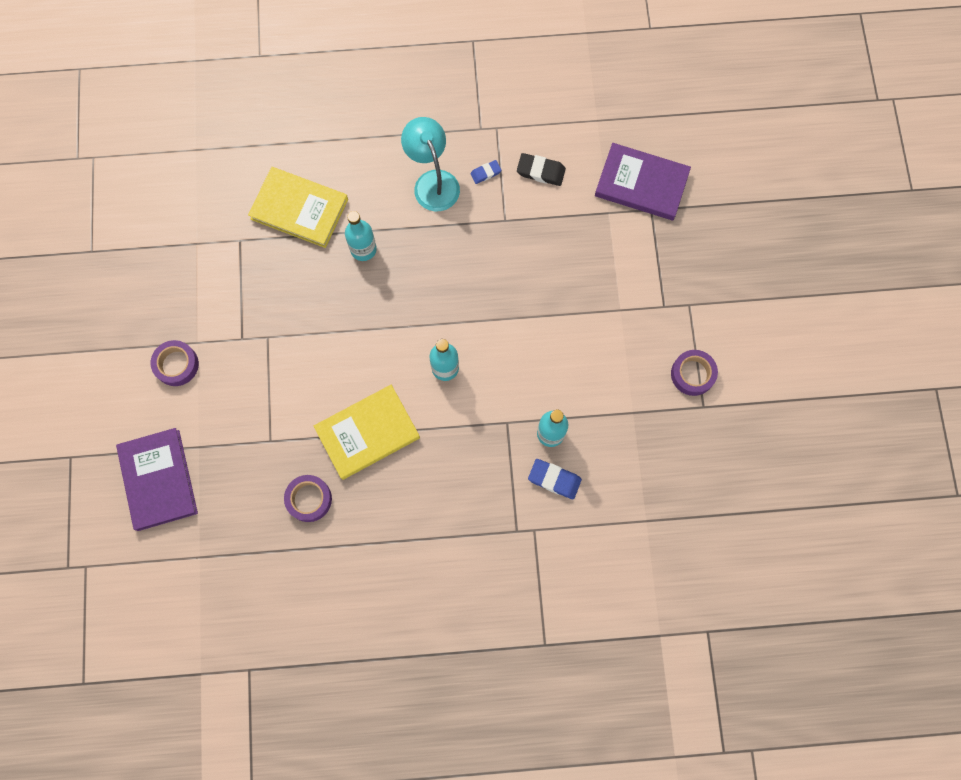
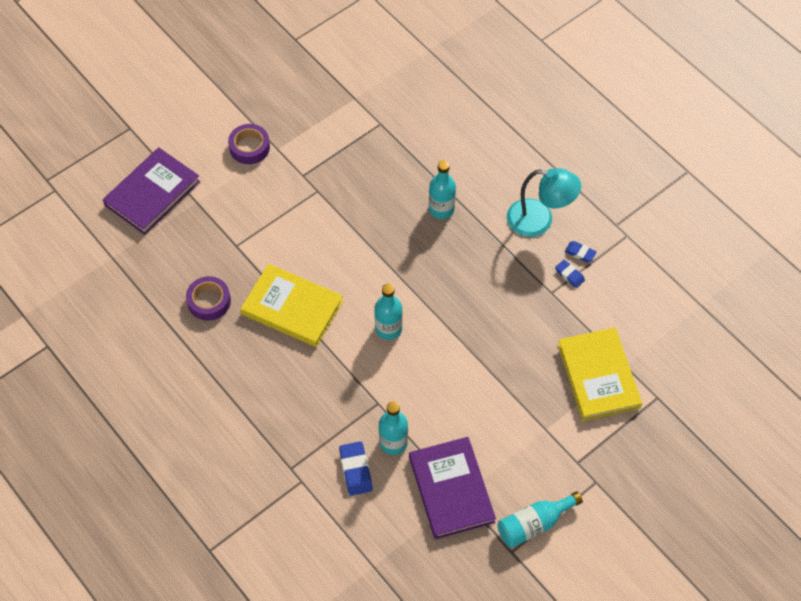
camera: 55 degrees right, 15 degrees down
yellow book [248,167,348,248] -> yellow book moved to [558,327,642,421]
turquoise lamp [401,117,460,211] -> turquoise lamp turned 75 degrees clockwise [507,168,581,237]
black eraser [517,153,566,186] -> none
purple book [595,143,691,221] -> purple book moved to [409,437,496,539]
purple tape [671,350,718,396] -> turquoise bottle [497,492,583,548]
none -> blue eraser [555,260,585,288]

